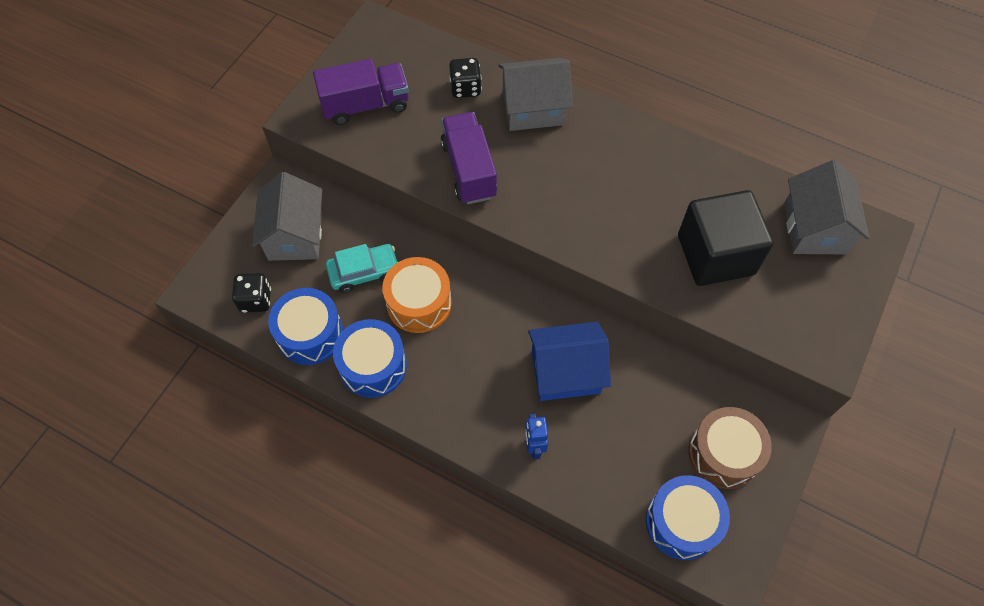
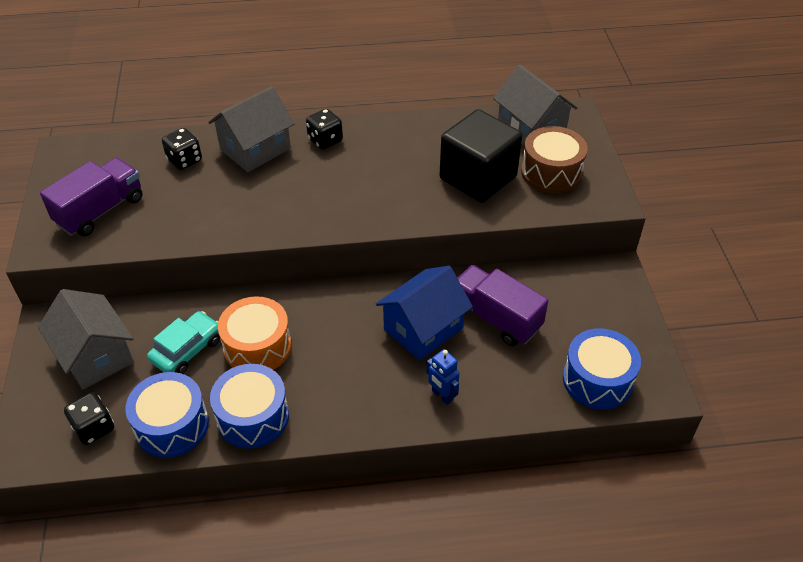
camera: 35 degrees left, 15 degrees down
purple truck [441,112,497,204] -> purple truck moved to [458,265,548,346]
brown drum [689,407,772,489] -> brown drum moved to [521,126,588,193]
none -> black dice [306,109,343,150]

